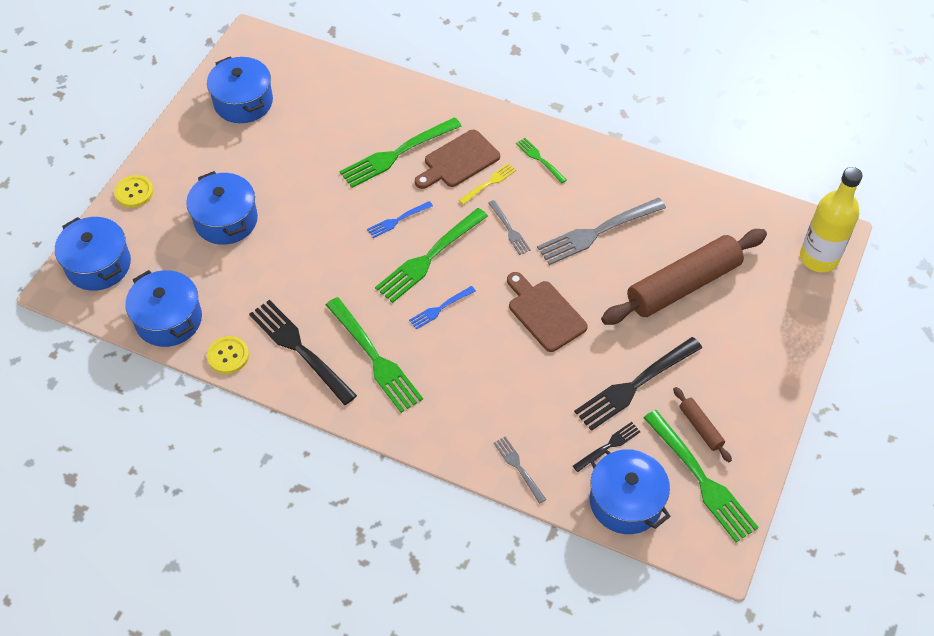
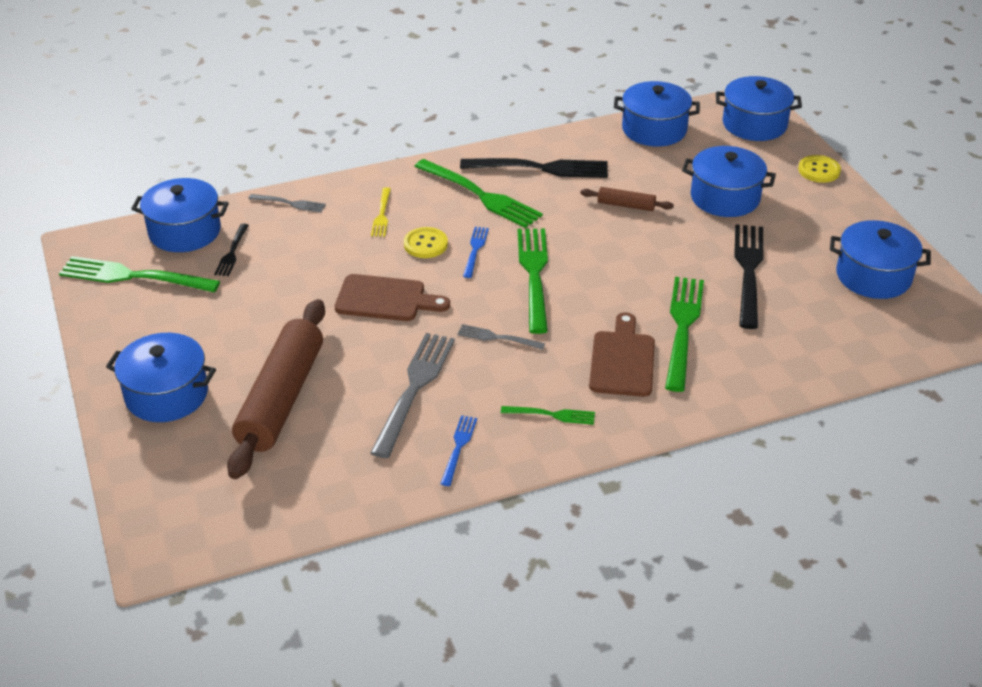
camera: 135 degrees right, 15 degrees down
yellow button [207,336,249,374] -> yellow button moved to [404,227,448,258]
green fork [326,297,423,413] -> green fork turned 150 degrees counterclockwise [414,159,543,228]
blue fork [367,201,433,238] -> blue fork moved to [440,415,477,486]
yellow fork [459,163,516,205] -> yellow fork moved to [371,187,391,237]
black fork [574,337,702,431] -> black fork moved to [734,224,764,329]
brown rolling pin [673,387,732,462] -> brown rolling pin moved to [580,187,674,211]
yellow bottle [800,167,863,273] -> none
none -> blue pot [106,333,216,422]

